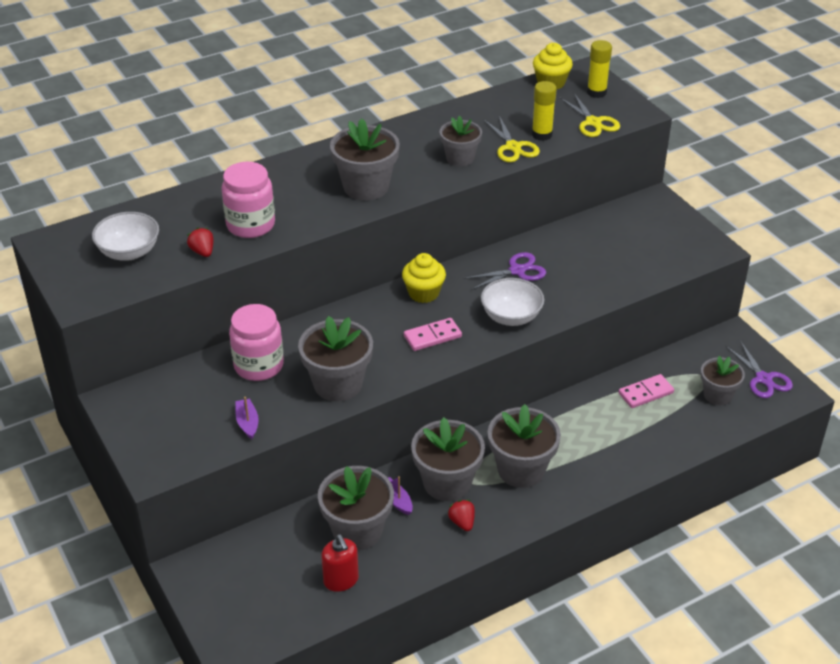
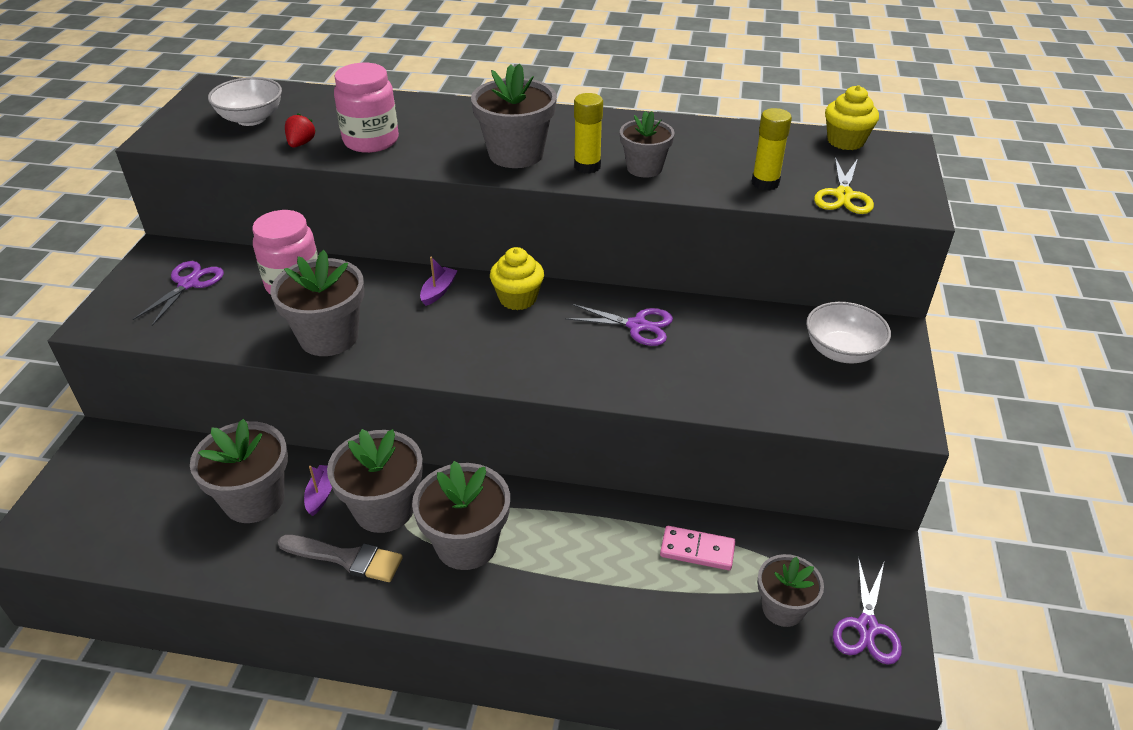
camera: 40 degrees right, 0 degrees up
purple boat [235,397,259,439] -> purple boat moved to [420,257,458,306]
red soap dispenser [321,535,359,592] -> none
pink domino [404,318,462,351] -> none
red strawberry [448,500,475,531] -> grey brush [278,535,403,582]
white bowl [481,278,544,326] -> white bowl moved to [806,302,891,363]
yellow scissors [483,116,540,162] -> none
yellow glue stick [587,40,612,98] -> yellow glue stick moved to [574,93,603,174]
none -> purple scissors [133,261,224,326]

